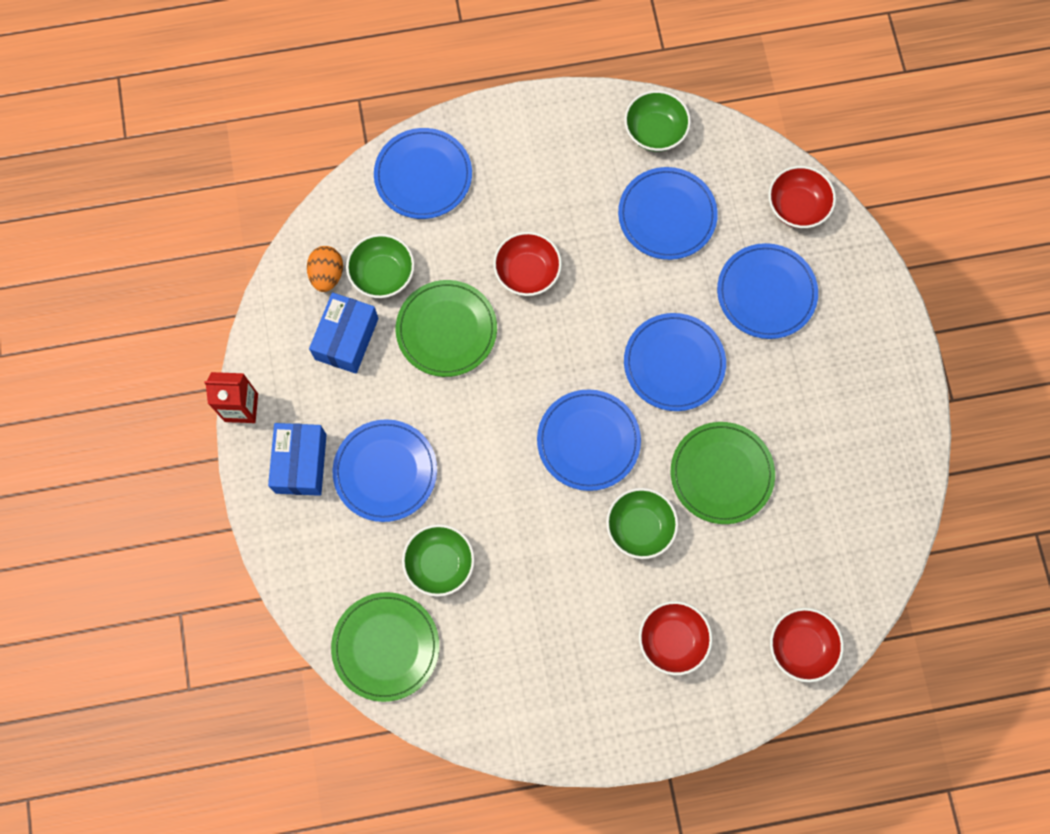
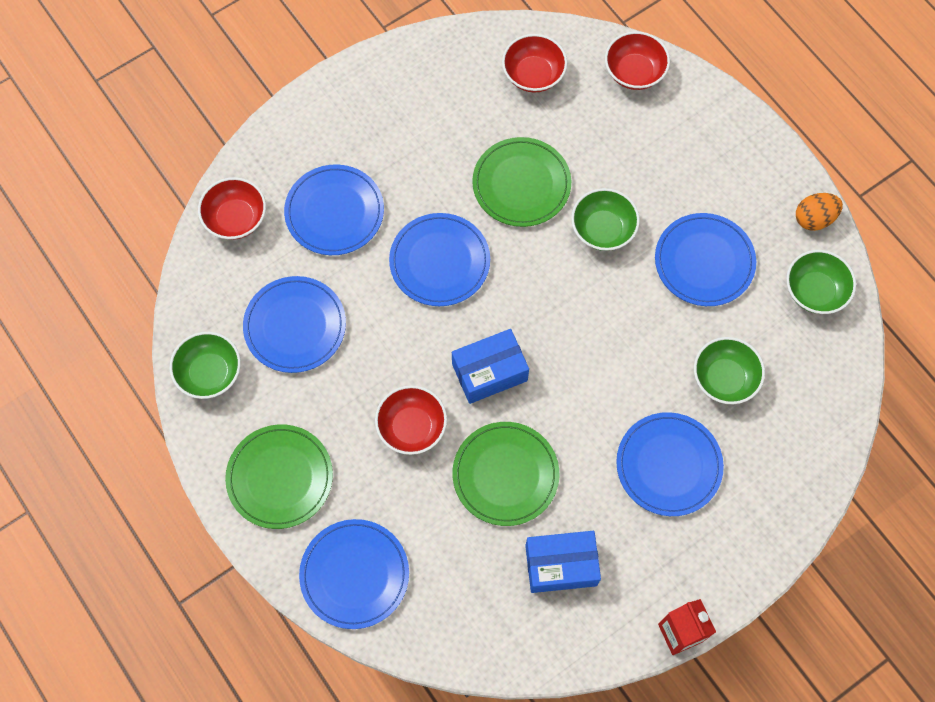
camera: 115 degrees left, 5 degrees down
blue box [268,423,327,496] -> blue box moved to [452,329,529,404]
orange egg [307,246,343,292] -> orange egg moved to [796,193,843,231]
green plate [331,592,439,702] -> green plate moved to [225,425,333,529]
green bowl [346,234,415,298] -> green bowl moved to [786,250,856,314]
blue plate [537,389,641,491] -> blue plate moved to [655,213,756,306]
red bowl [639,601,712,675] -> red bowl moved to [502,34,567,92]

